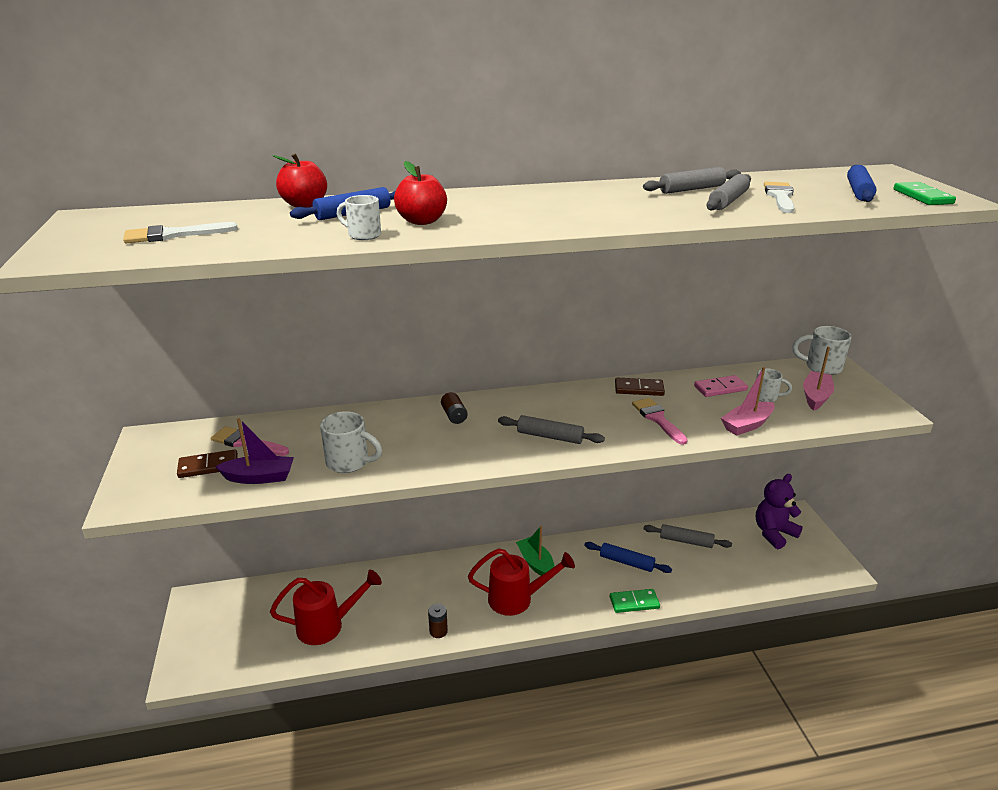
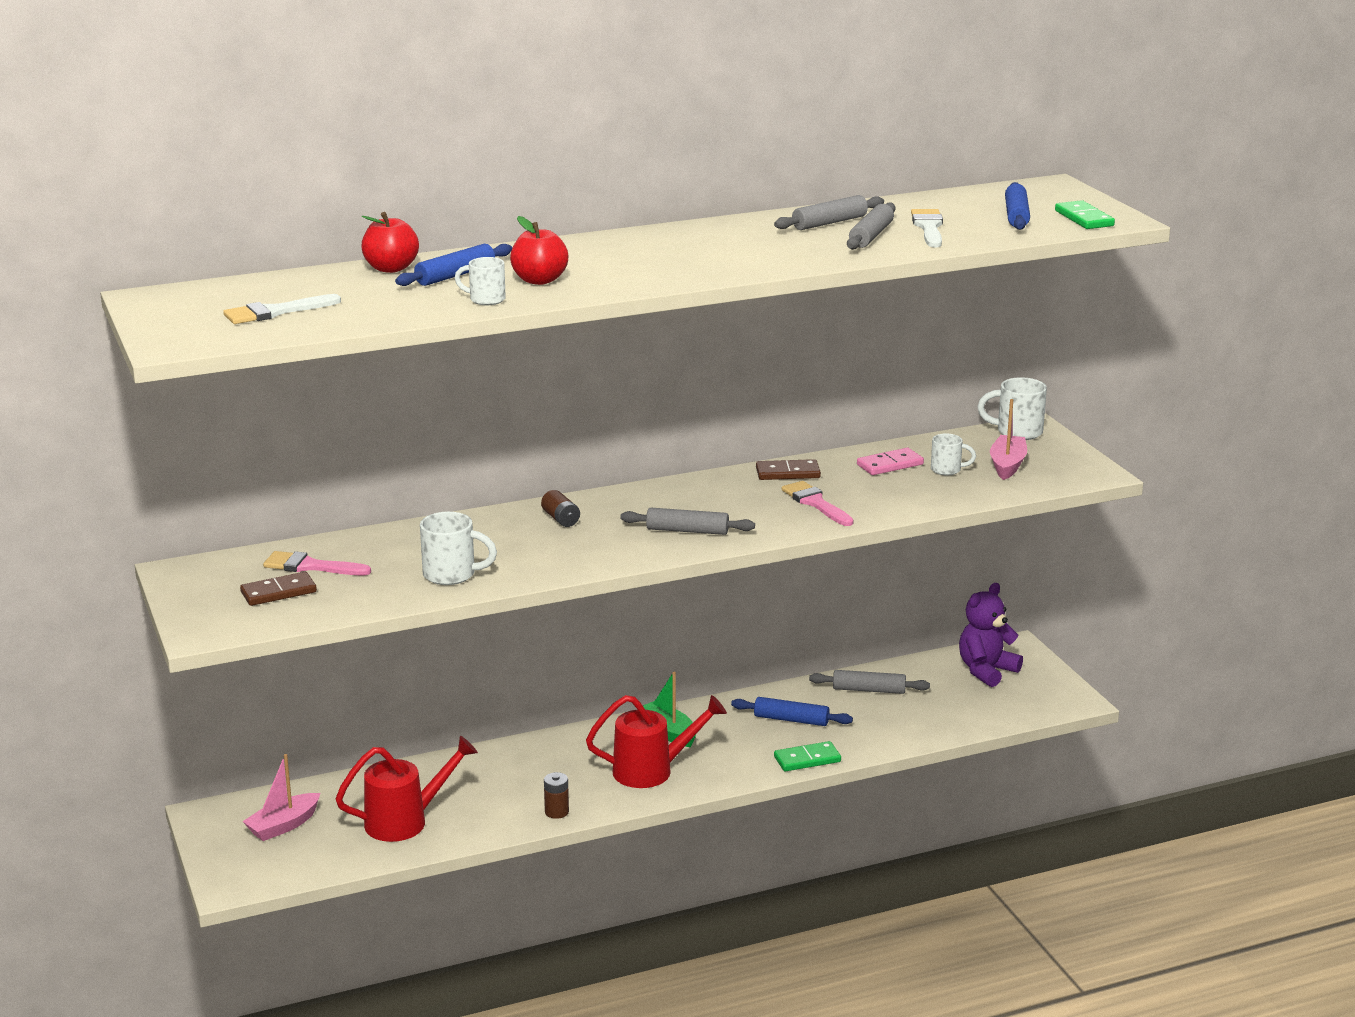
camera: 10 degrees left, 5 degrees down
purple boat [215,418,294,484] -> none
pink boat [721,367,775,436] -> pink boat moved to [242,754,320,841]

